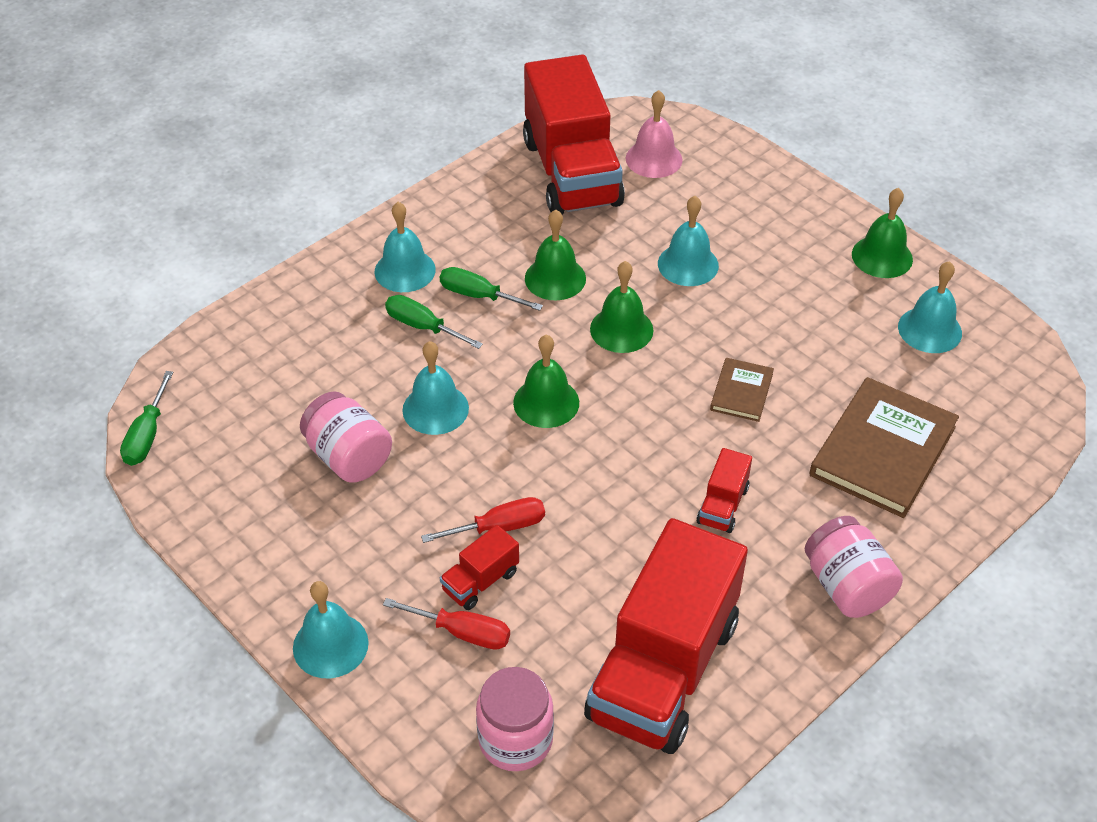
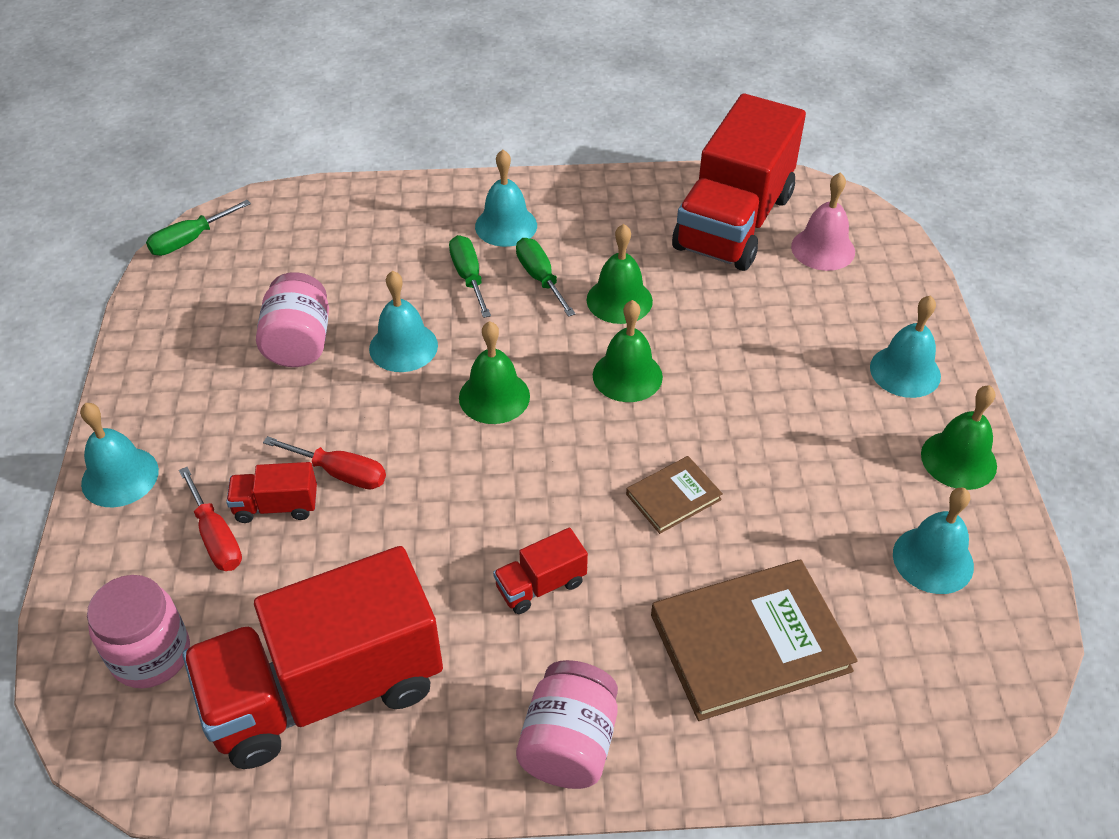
camera: 40 degrees right, 0 degrees up
turquoise bell [658,196,719,286] -> turquoise bell moved to [870,296,941,398]

